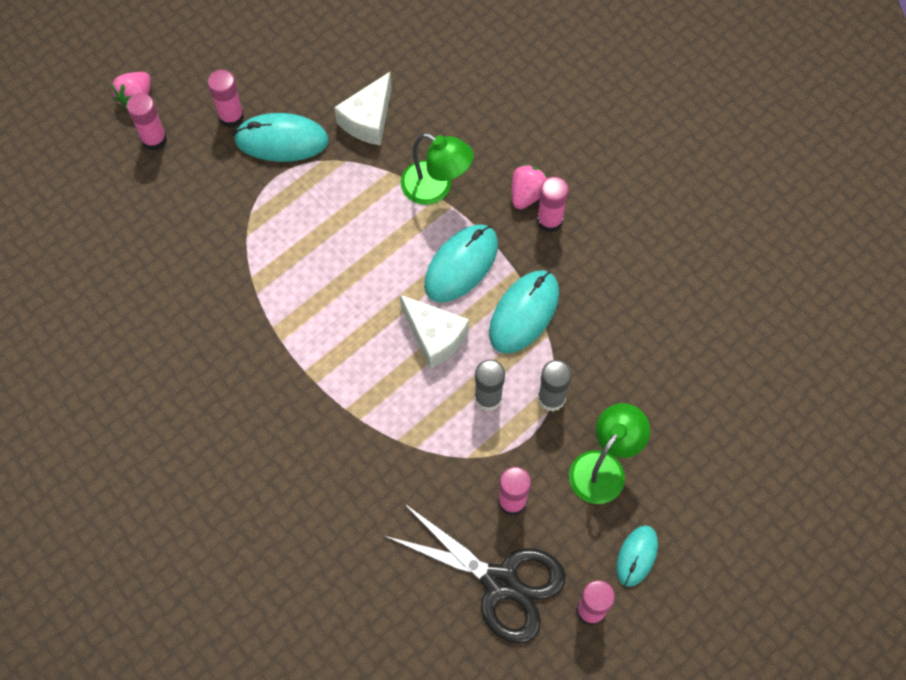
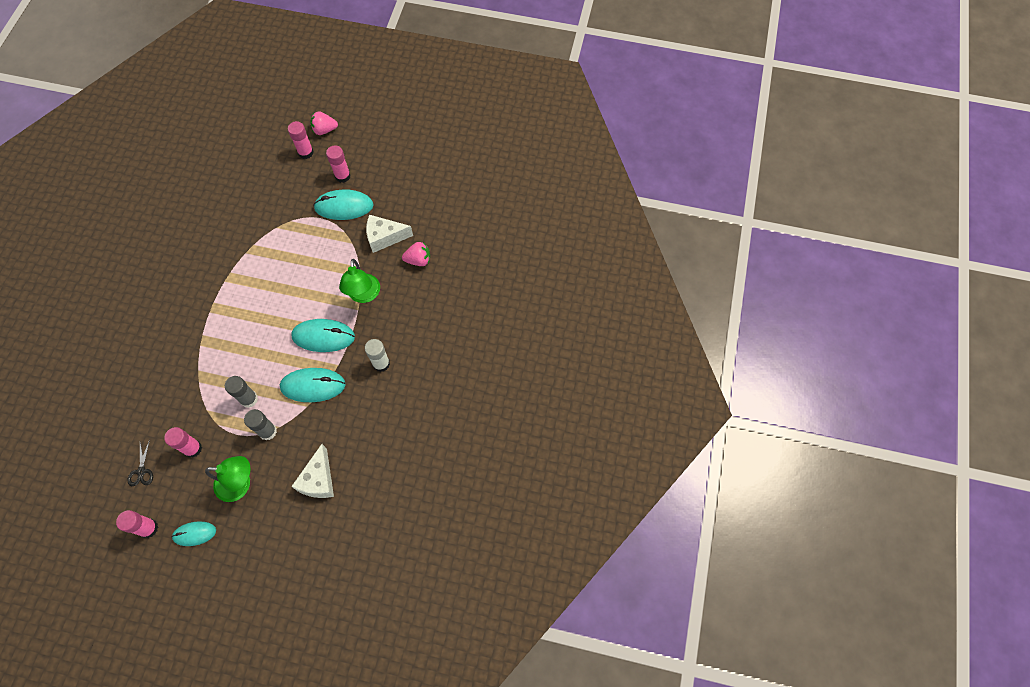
camera: 55 degrees right, 0 degrees up
turquoise mouse [233,113,329,162] -> turquoise mouse turned 60 degrees counterclockwise [313,190,373,220]
black scissors [384,504,566,644] -> black scissors [127,440,153,486], size x0.41
white cheese [400,295,469,369] -> white cheese moved to [291,444,334,498]
pink strawberry [512,164,548,209] -> pink strawberry moved to [402,242,430,266]
pink glue stick [537,177,569,232] -> white glue stick [365,339,390,372]

